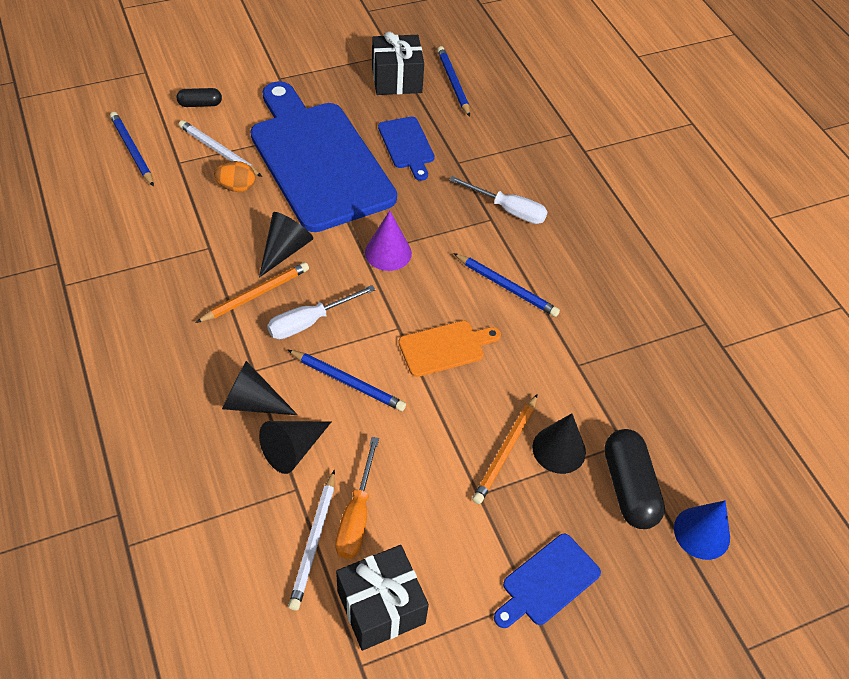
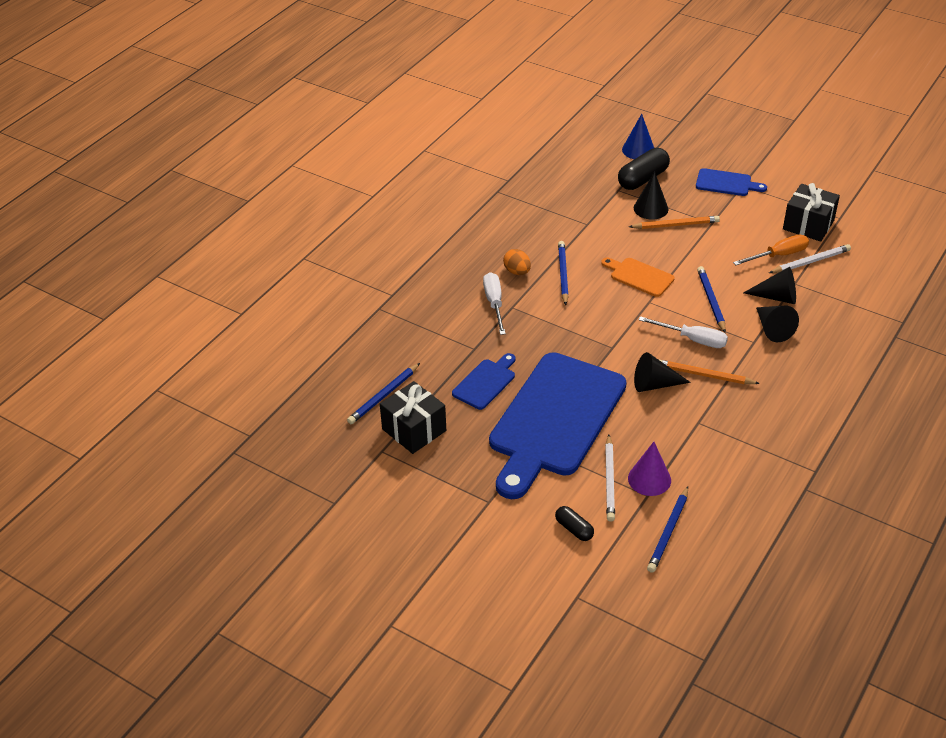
camera: 120 degrees left, 10 degrees down
orange egg [214,161,255,192] -> orange egg moved to [503,249,531,275]
purple cone [365,211,412,271] -> purple cone moved to [628,442,671,496]

